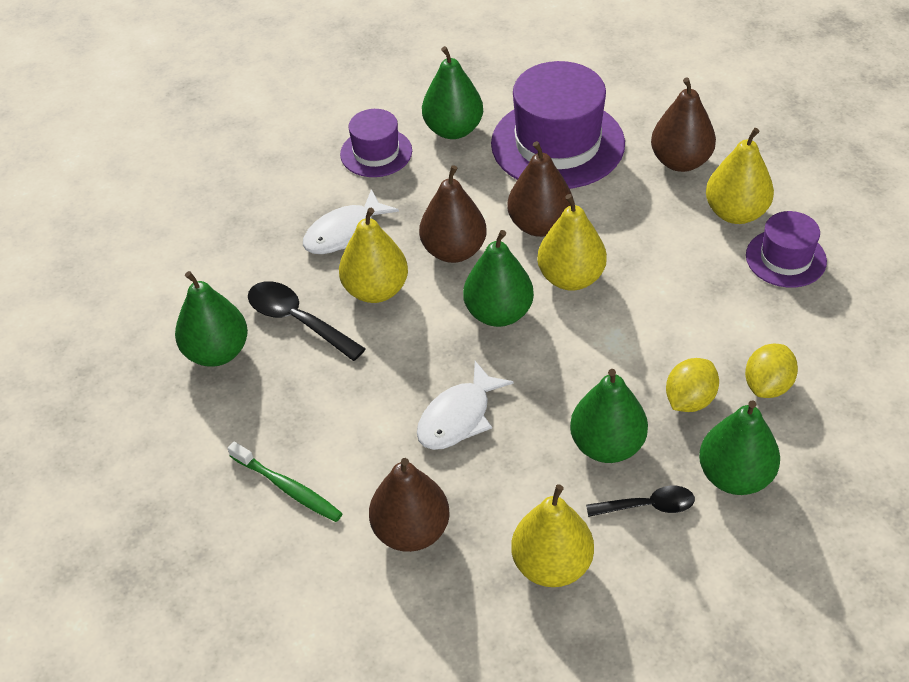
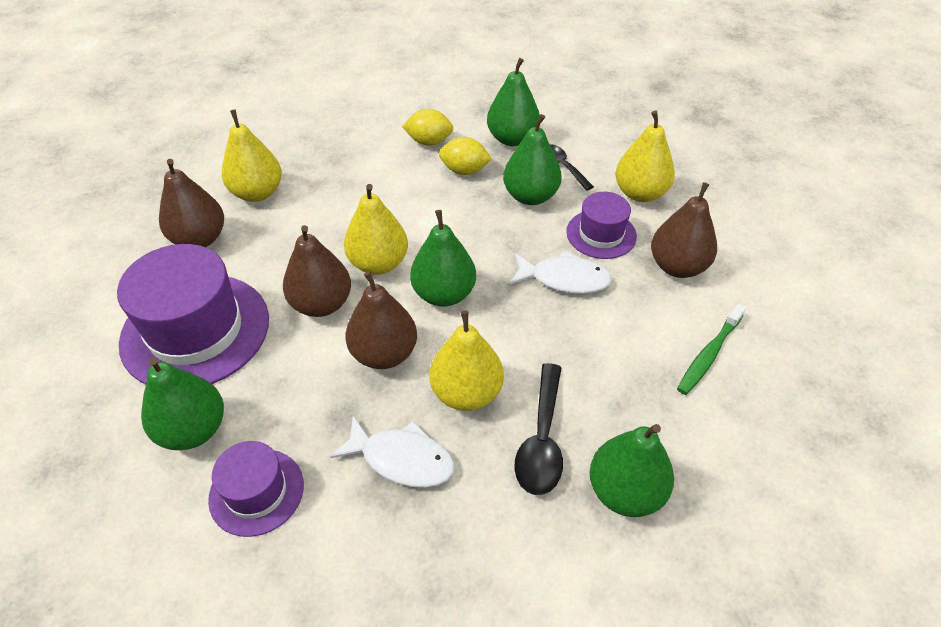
camera: 120 degrees left, 0 degrees up
green toothbrush [228,442,343,522] -> green toothbrush turned 150 degrees counterclockwise [677,304,746,395]
purple hat [746,211,827,288] -> purple hat moved to [566,192,637,259]

